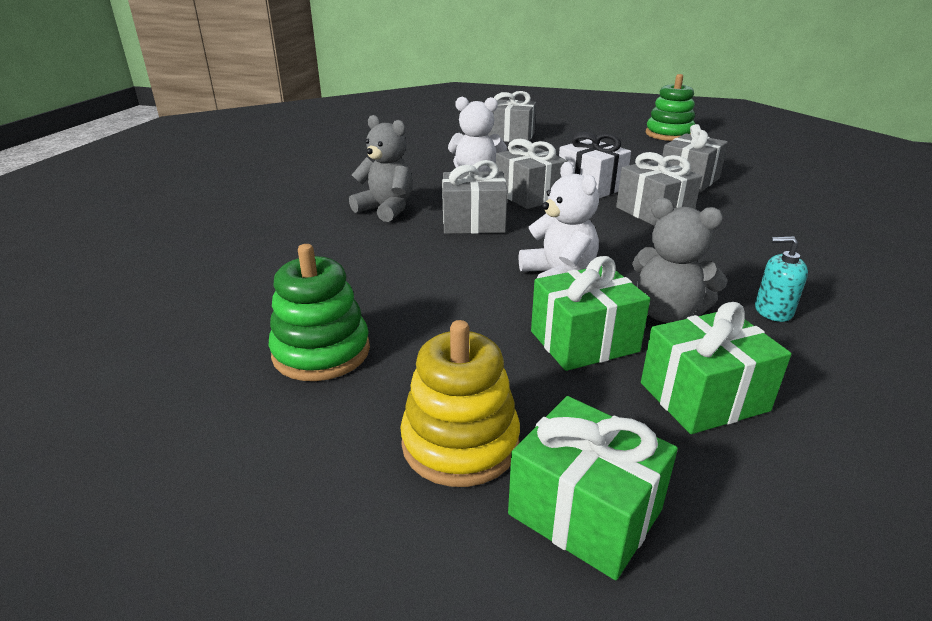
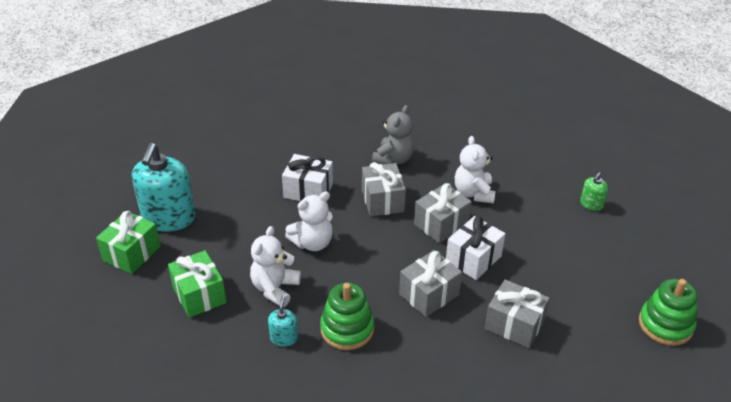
camera: 80 degrees right, 10 degrees up
green stacking toy [269,244,370,381] -> green stacking toy moved to [320,283,374,350]
yellow stacking toy [400,320,520,487] -> turquoise soap dispenser [132,143,195,232]
grey gift [487,91,536,142] -> green soap dispenser [580,172,608,211]
green gift [531,256,650,371] -> none
grey teddy bear [632,198,728,323] -> white teddy bear [250,226,301,307]
none -> white gift [282,154,333,201]

